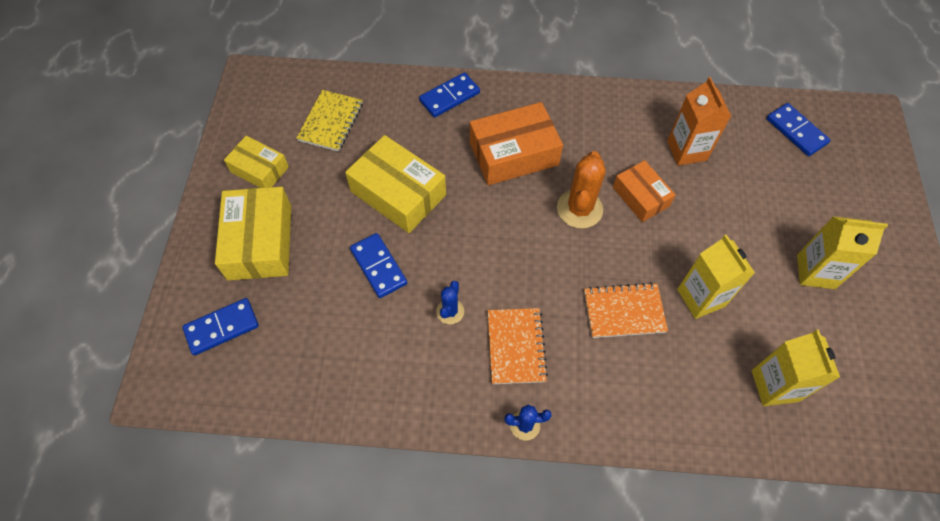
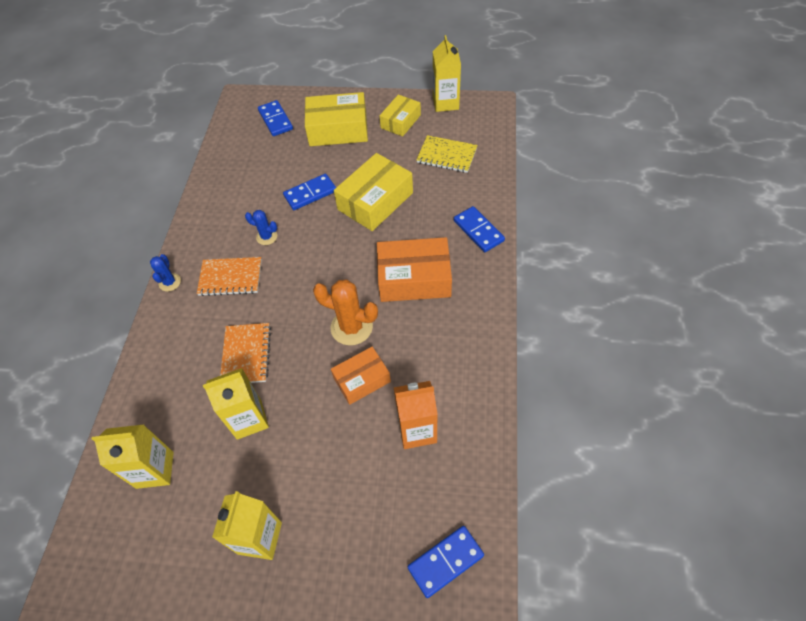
camera: 95 degrees right, 5 degrees down
orange box [470,102,563,185] -> orange box turned 75 degrees counterclockwise [377,237,452,302]
none -> yellow carton [433,35,461,112]

